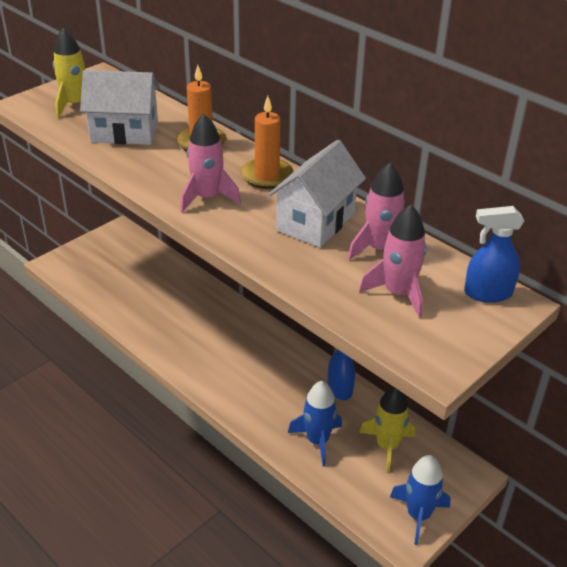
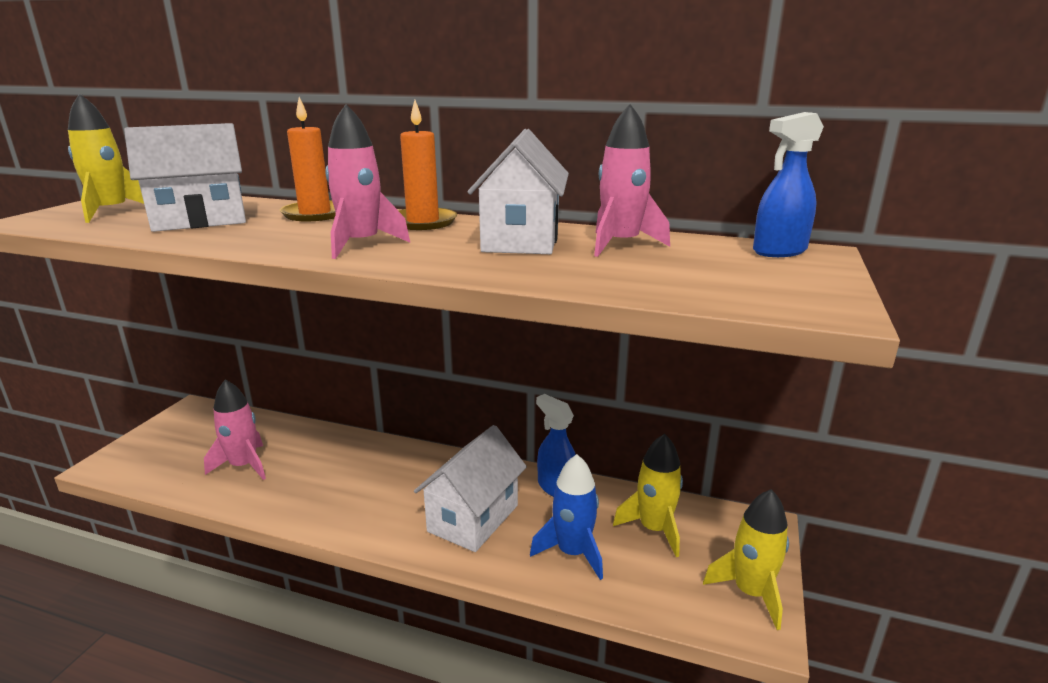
camera: 25 degrees left, 15 degrees down
pink rocket [359,204,427,318] -> pink rocket moved to [204,380,266,480]
blue rocket [390,455,450,545] -> yellow rocket [703,489,789,630]
none -> white house [414,425,527,552]

